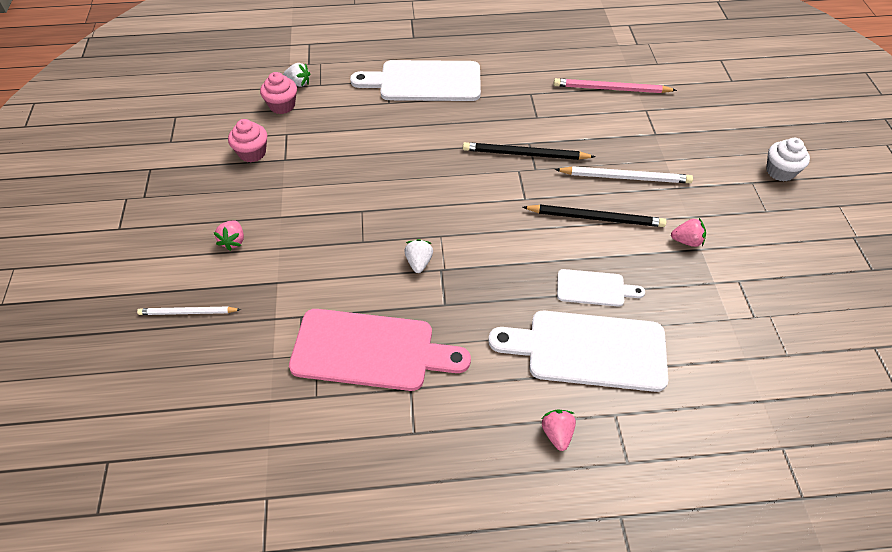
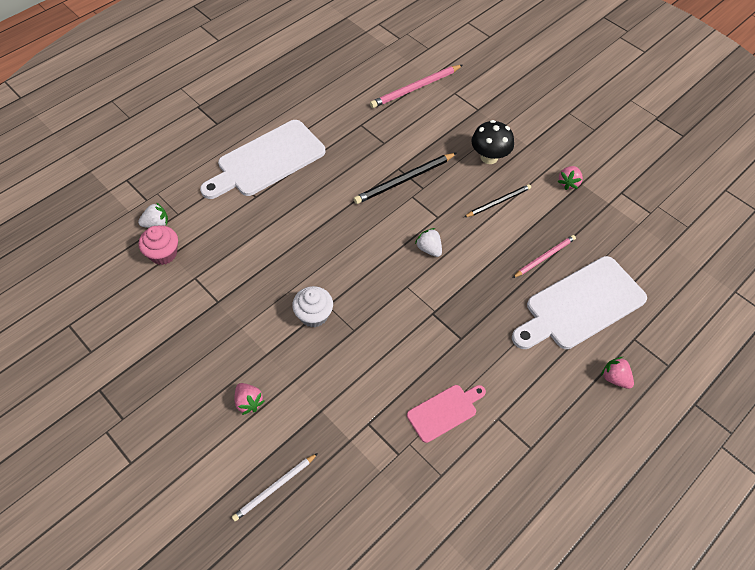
camera: 40 degrees left, 5 degrees up
pink cupcake [228,119,267,163] -> none
pink cutting board [289,309,471,391] -> pink cutting board [407,385,486,443], size x0.52
white strawberry [404,239,433,273] -> white strawberry moved to [415,228,442,257]
black pencil [522,205,667,227] -> black pencil [464,184,531,217], size x0.65
white pencil [555,166,693,183] -> black mushroom [471,120,514,164]
white cutting board [557,269,645,307] -> pink pencil [513,235,576,278]
pink strawberry [671,218,706,247] -> pink strawberry turned 150 degrees clockwise [557,166,583,190]
white cupcake [766,138,810,182] -> white cupcake moved to [292,286,333,327]

